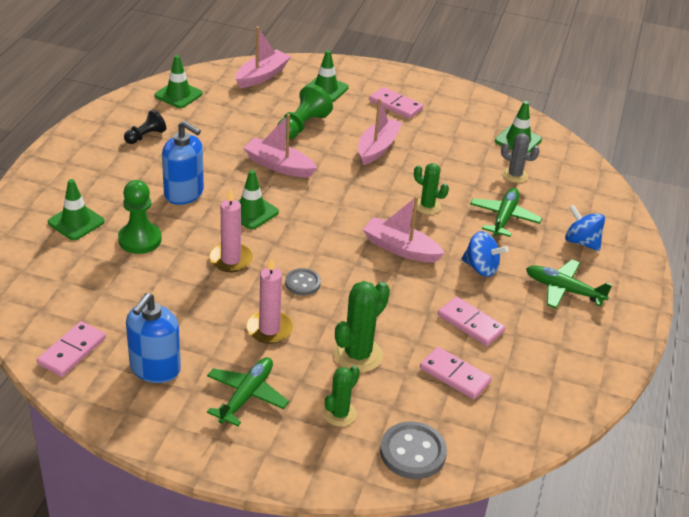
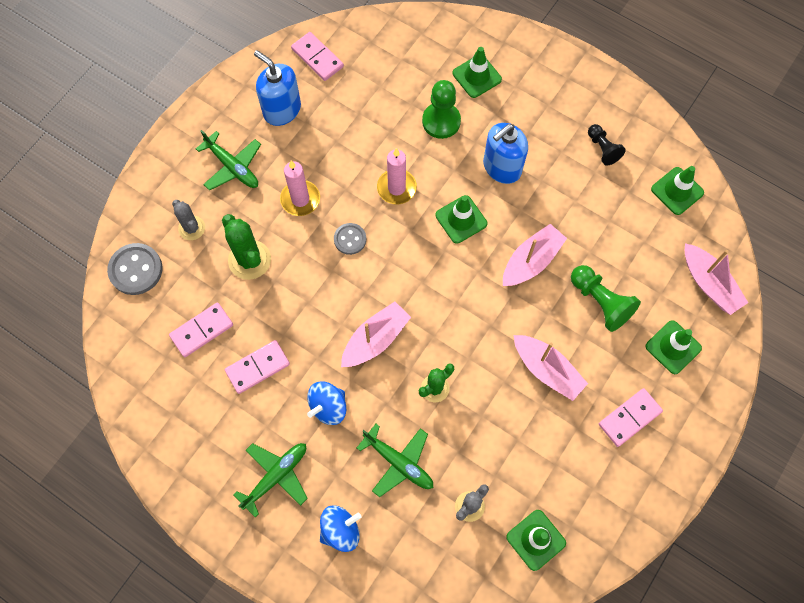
camera: 110 degrees right, 30 degrees up
green cactus [323,366,360,427] -> grey cactus [172,200,205,240]

